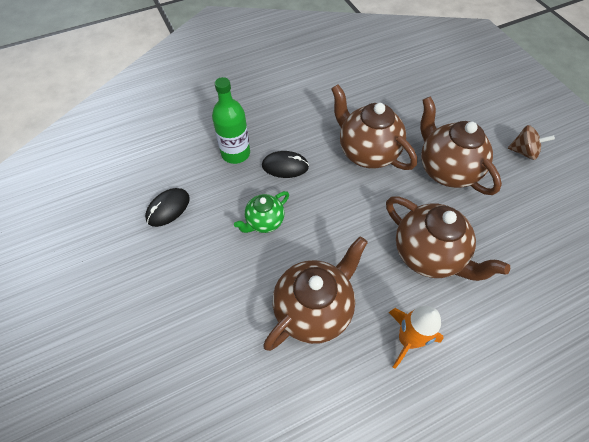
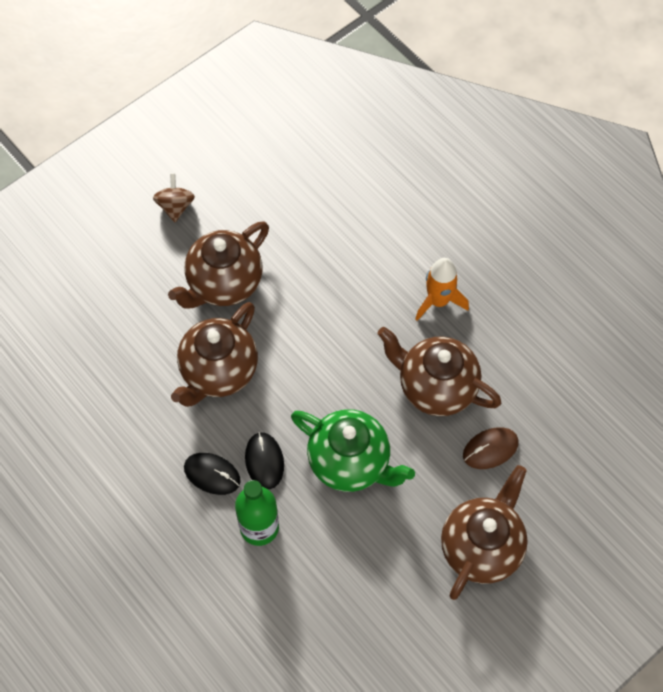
camera: 105 degrees left, 5 degrees up
black mouse [145,188,190,227] -> black mouse moved to [184,453,241,495]
green teapot [234,191,289,233] -> green teapot [291,409,415,492], size x1.77
brown teapot [386,197,510,281] -> brown teapot moved to [441,465,528,600]
none -> brown mouse [463,427,519,469]

